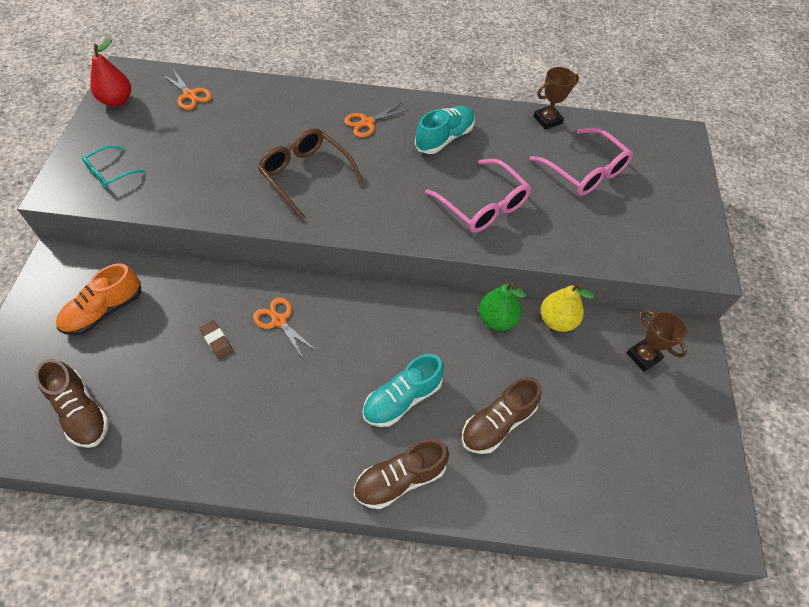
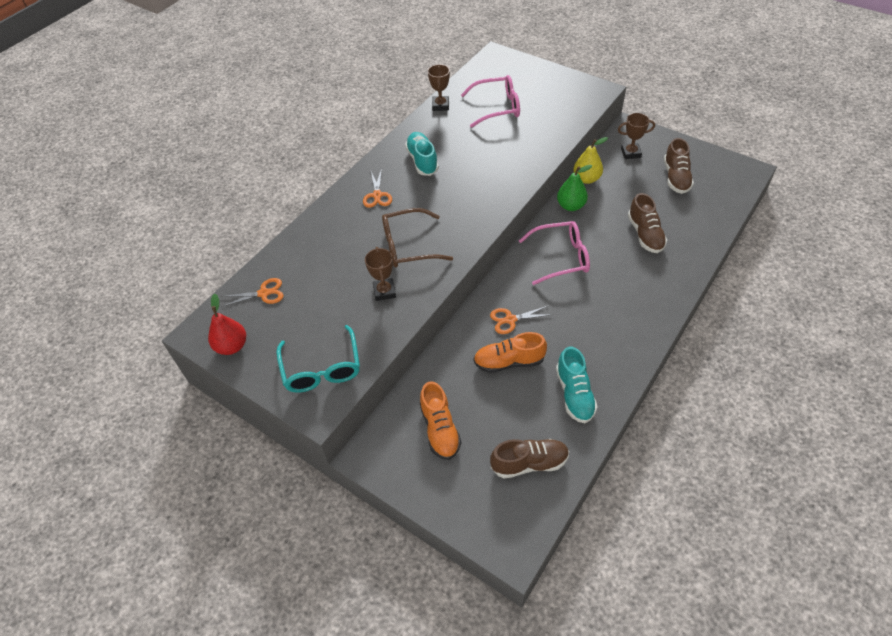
camera: 55 degrees left, 5 degrees down
turquoise glasses [82,145,146,188] -> turquoise glasses [276,325,360,393], size x1.72
brown eraser [199,320,234,360] -> orange shoe [474,332,547,373]
brown shoe [354,439,449,509] -> brown shoe moved to [664,138,694,194]
turquoise shoe [362,354,444,427] -> turquoise shoe moved to [556,347,598,423]
pink glasses [425,159,531,233] -> pink glasses moved to [519,221,590,285]
none -> brown trophy [365,247,396,301]

